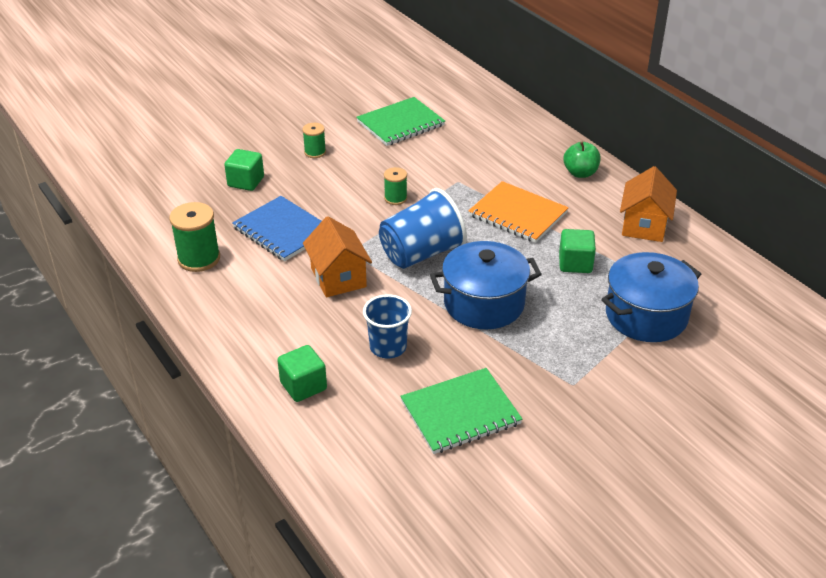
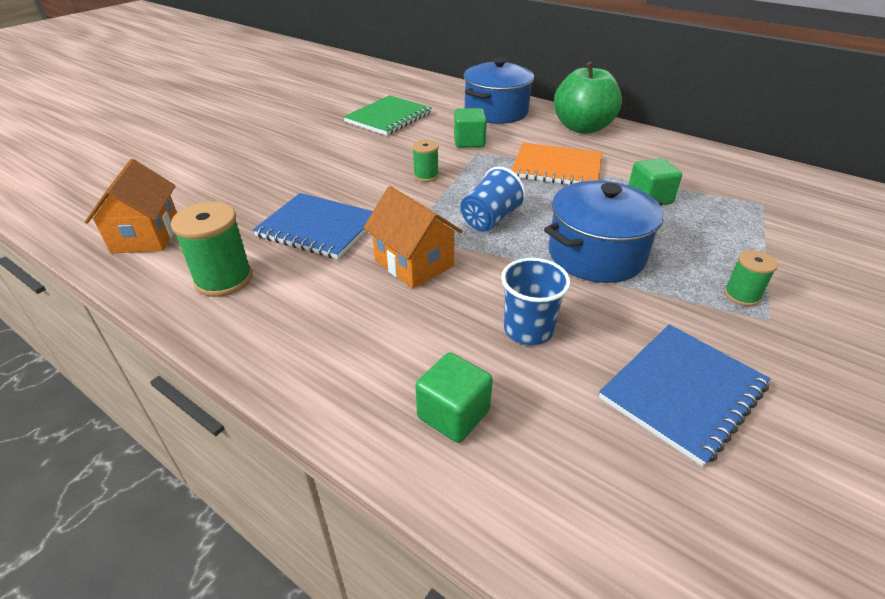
camera: 20 degrees left, 0 degrees up
green cube [224,149,264,191] -> green cube moved to [454,108,487,148]
green spool [302,123,326,158] -> green spool moved to [724,250,778,306]
blue cup [379,188,467,269] -> blue cup [460,166,526,232], size x0.66
green notebook [400,368,523,454] -> blue notebook [599,324,770,467]
green apple [563,142,601,178] -> green apple [554,62,622,134], size x1.78
blue pot [601,252,701,342] -> blue pot moved to [463,58,534,124]
orange house [620,166,677,242] -> orange house moved to [85,159,177,253]

